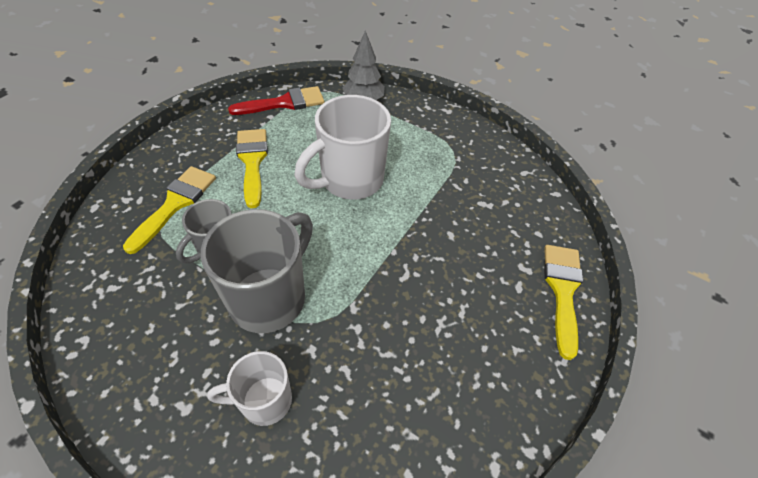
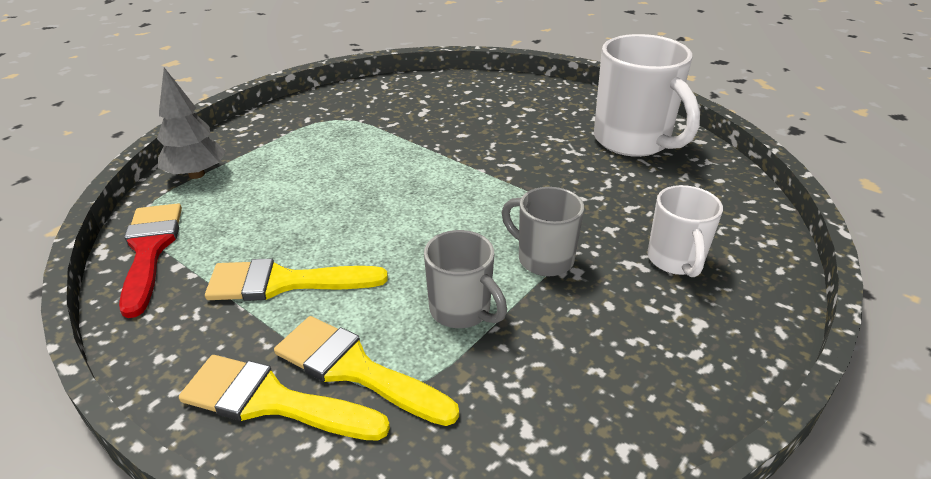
camera: 80 degrees left, 15 degrees down
grey mug [201,209,313,333] -> grey mug [502,187,584,277], size x0.57
white mug [294,95,391,200] -> white mug moved to [594,34,700,157]
yellow brush [544,245,583,360] -> yellow brush moved to [179,355,390,441]

